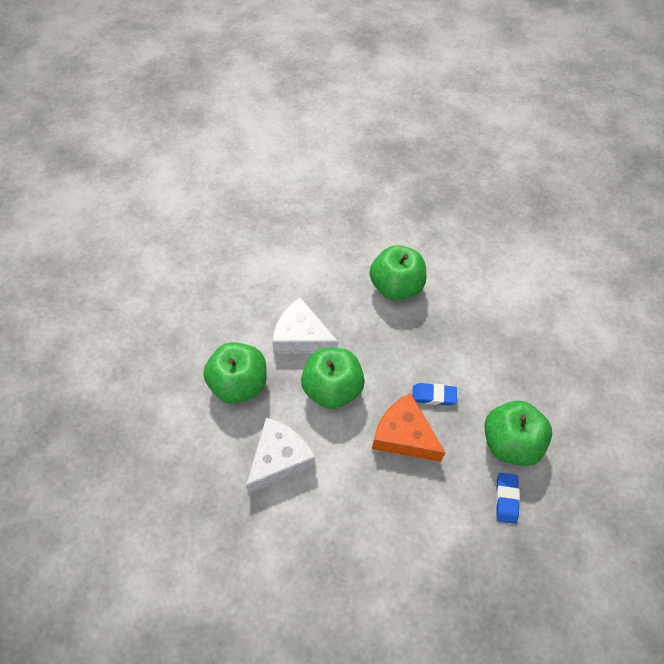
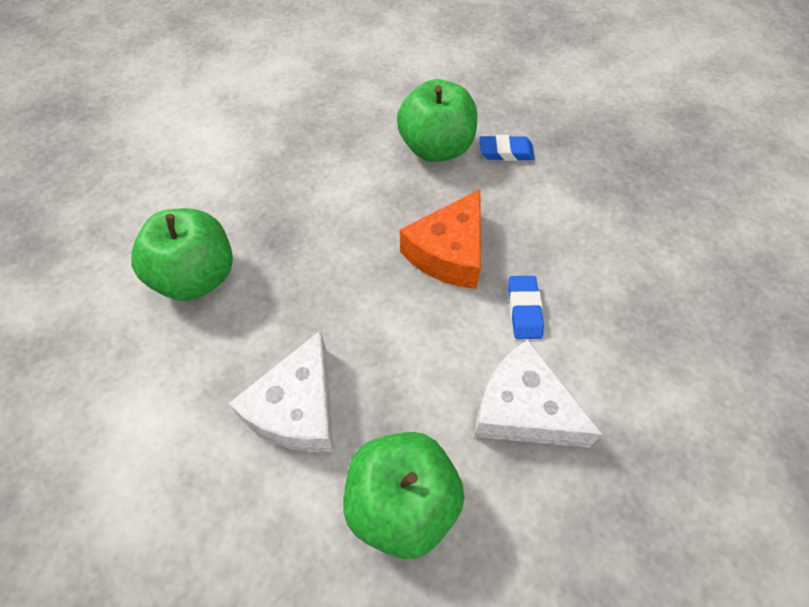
camera: 95 degrees left, 0 degrees up
green apple [301,348,365,409] -> none
blue eraser [412,383,457,406] -> blue eraser moved to [508,276,544,339]

